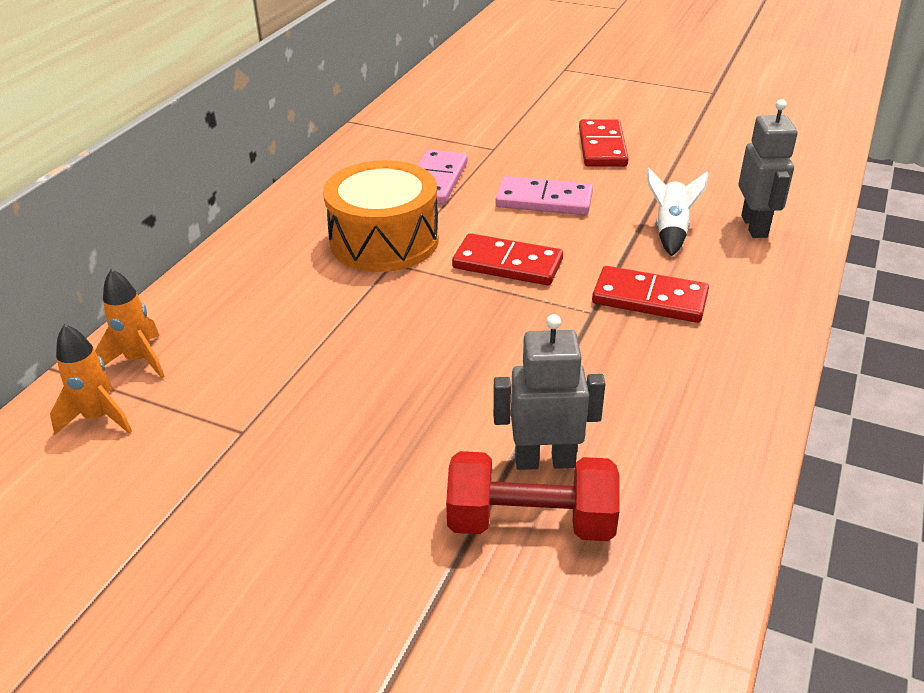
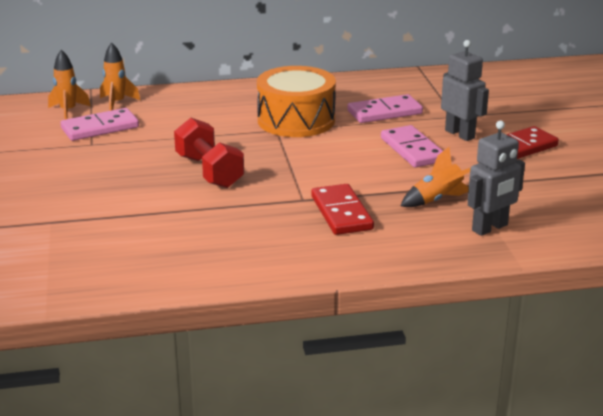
camera: 55 degrees right, 10 degrees down
red dumbbell [446,451,620,541] -> red dumbbell moved to [174,118,244,188]
red domino [452,233,563,285] -> none
grey robot [493,314,605,470] -> grey robot moved to [441,40,489,141]
white rocket [647,167,709,256] -> orange rocket [401,147,470,207]
none -> pink domino [61,108,139,141]

